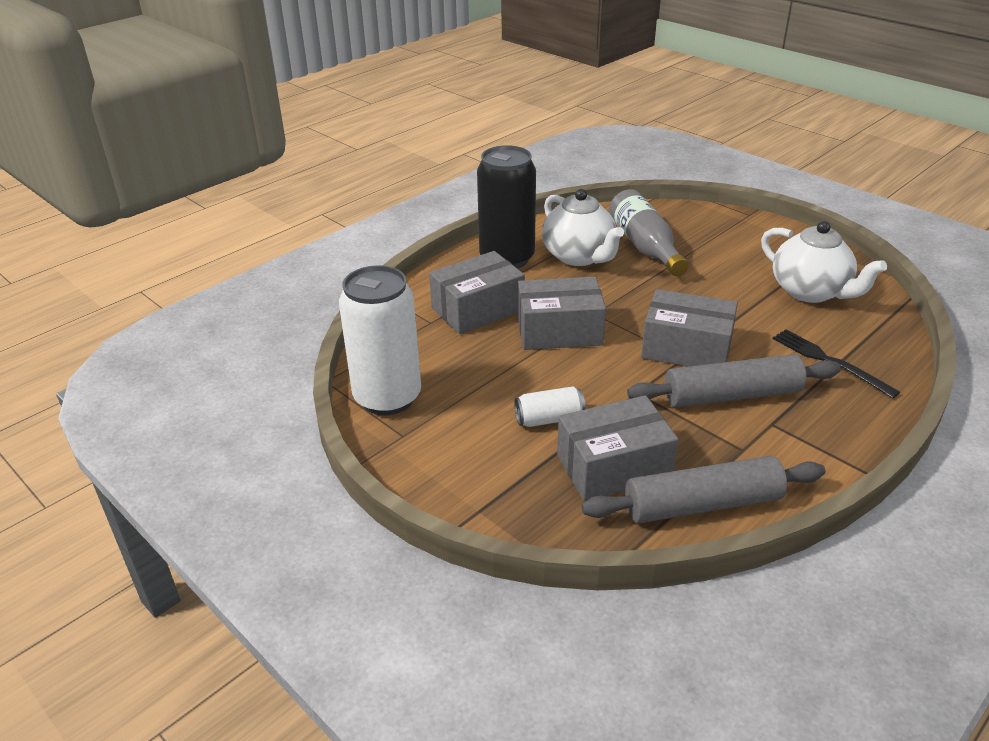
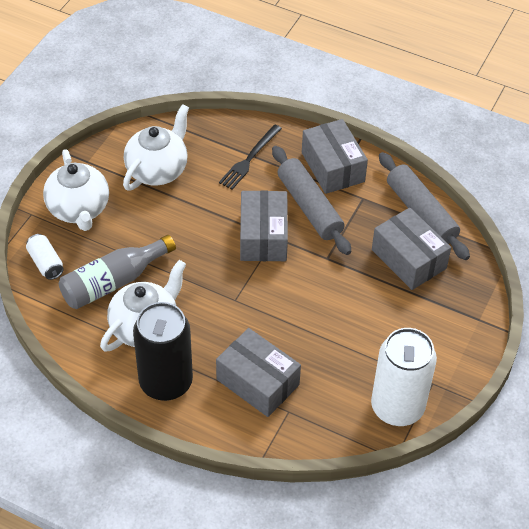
camera: 110 degrees left, 15 degrees up
white can [514,386,585,427] -> white can moved to [26,234,64,280]
grey box [518,277,606,350] -> grey box moved to [302,119,368,194]
none -> white teapot [43,149,109,231]

